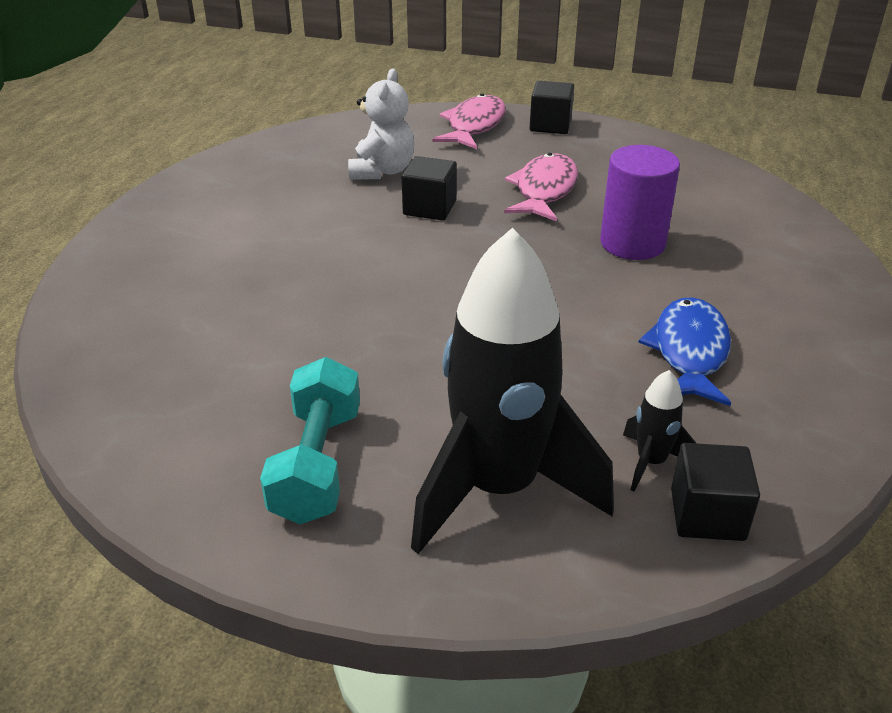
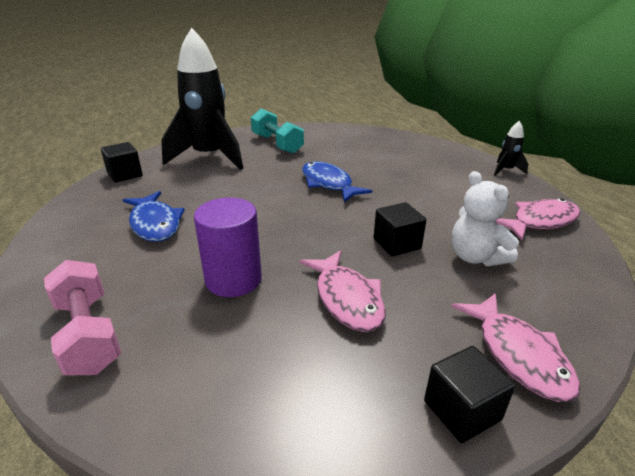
camera: 140 degrees right, 5 degrees down
black rocket [623,370,696,492] -> black rocket moved to [494,121,528,176]
none -> pink dumbbell [44,260,121,376]
none -> blue fish [302,161,372,202]
none -> pink fish [495,198,580,240]

